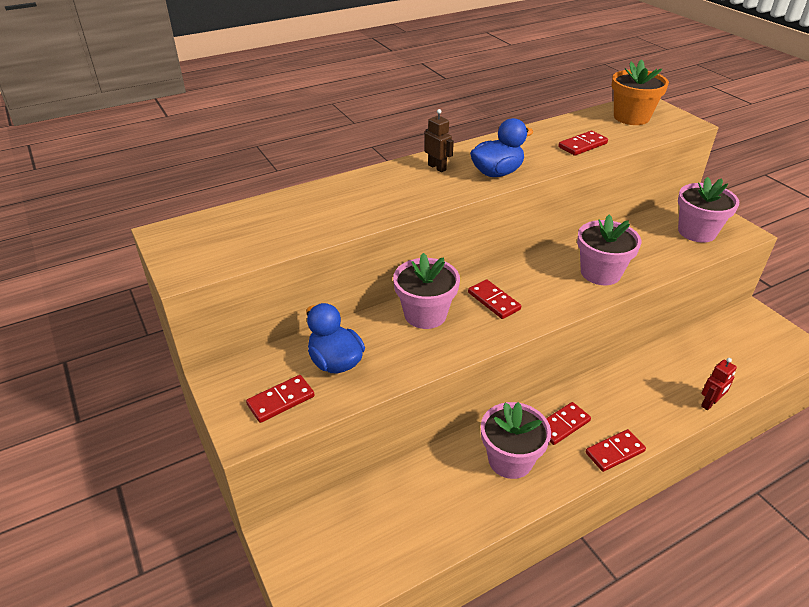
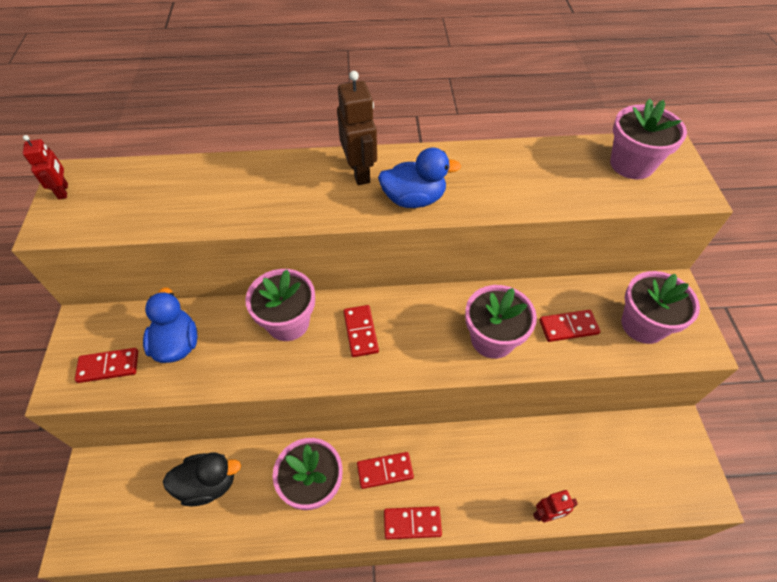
camera: 25 degrees right, 15 degrees up
brown robot [425,109,454,172] -> brown robot [337,71,377,185], size x1.66
red domino [558,131,608,156] -> red domino moved to [539,310,600,342]
orange flower pot [612,59,669,125] -> pink flower pot [610,99,687,179]
none -> red robot [23,135,68,200]
none -> black duck [163,453,241,506]

